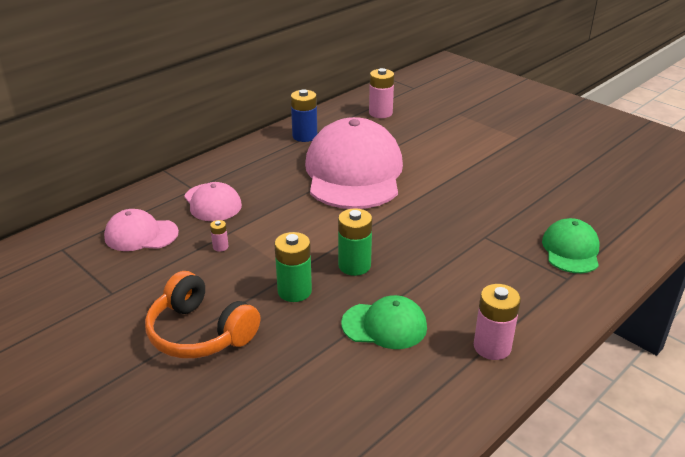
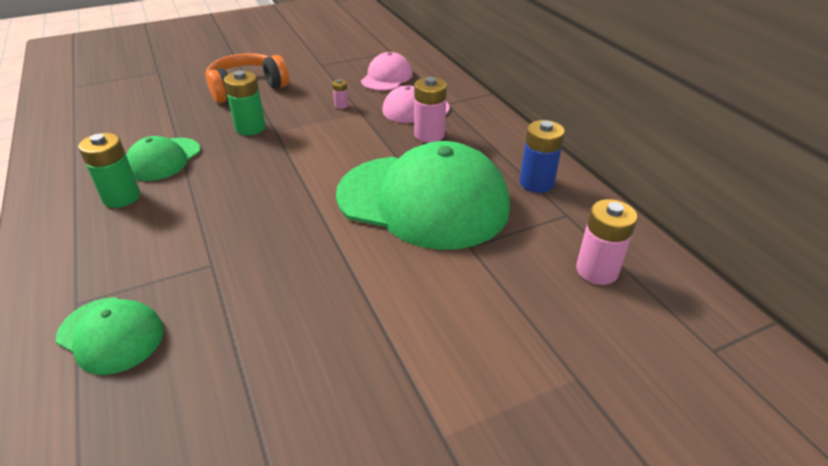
camera: 110 degrees right, 5 degrees up
pink cap [305,117,403,209] -> green cap [336,141,510,250]
green battery [338,208,372,276] -> green battery moved to [78,133,140,208]
pink battery [474,284,521,360] -> pink battery moved to [414,77,447,143]

